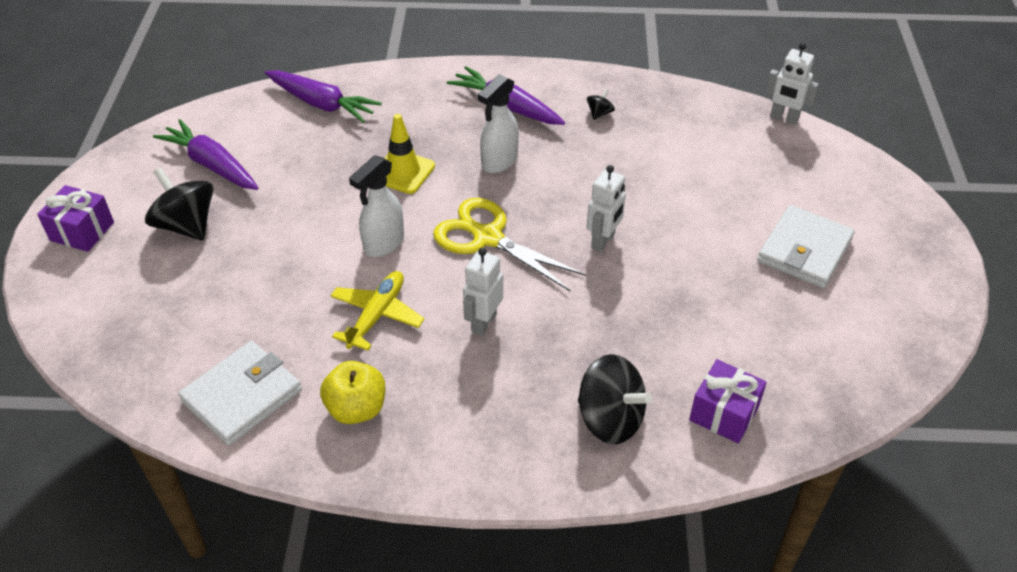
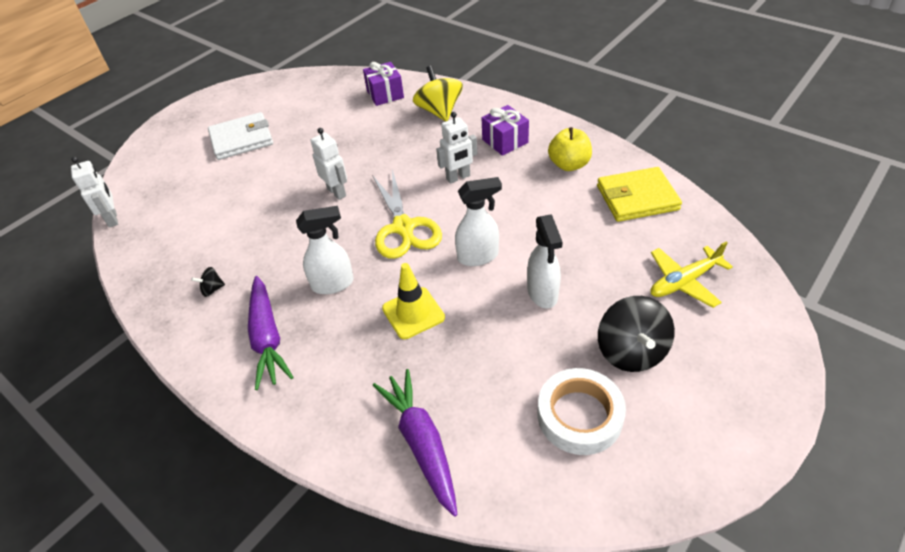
camera: 140 degrees left, 0 degrees up
purple gift [37,185,114,252] -> purple gift moved to [482,105,529,156]
purple carrot [153,119,259,190] -> white tape [538,368,626,455]
white wallet [178,341,302,445] -> yellow wallet [597,167,682,222]
yellow plane [330,271,424,351] -> yellow plane moved to [651,242,733,308]
black spinning top [578,354,652,444] -> yellow spinning top [413,66,463,121]
white robot [587,165,626,252] -> white robot turned 75 degrees clockwise [311,128,347,200]
none -> white spray bottle [527,214,563,309]

